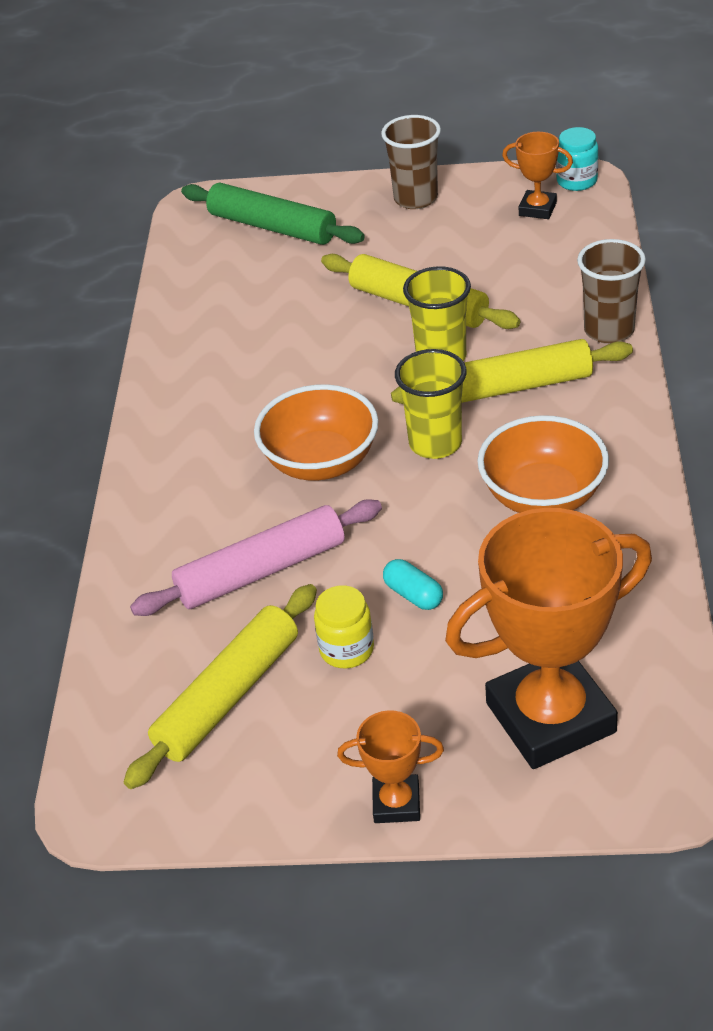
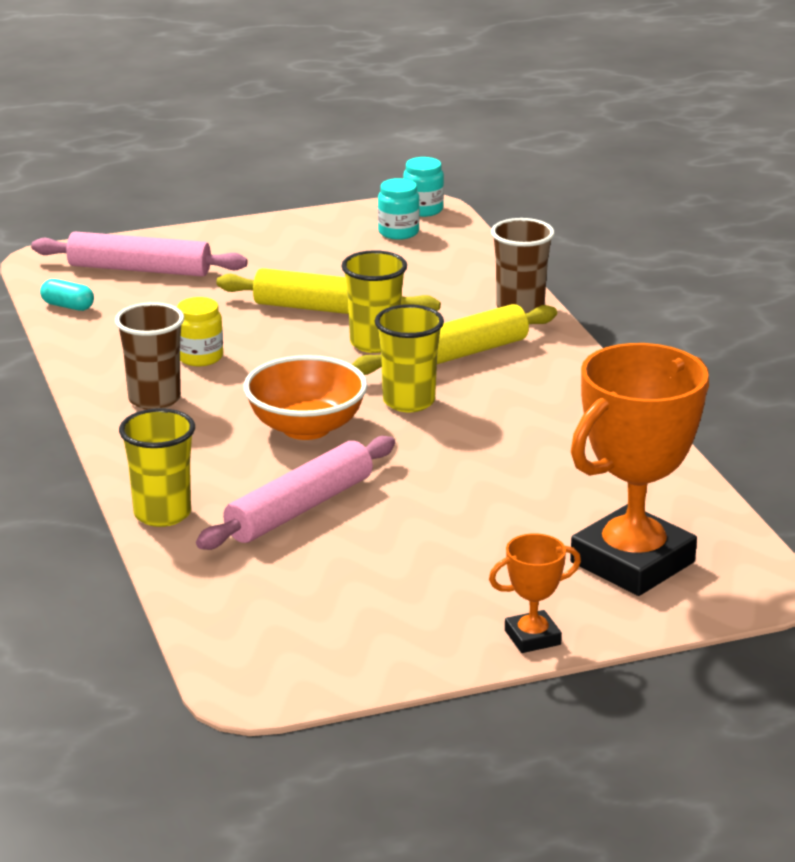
camera: 25 degrees left, 15 degrees down
yellow rolling pin [124,584,317,789] -> none
green rolling pin [181,183,365,245] -> pink rolling pin [31,232,248,277]
yellow jar [314,586,374,668] -> yellow jar moved to [177,297,223,366]
brown cup [381,115,441,209] -> brown cup moved to [115,302,184,410]
turquoise capsule [383,559,443,610] -> turquoise capsule moved to [40,279,94,311]
orange bowl [477,415,609,513] -> none
orange trophy [502,132,573,219] -> turquoise jar [378,178,420,240]
none -> yellow cup [119,408,195,527]

